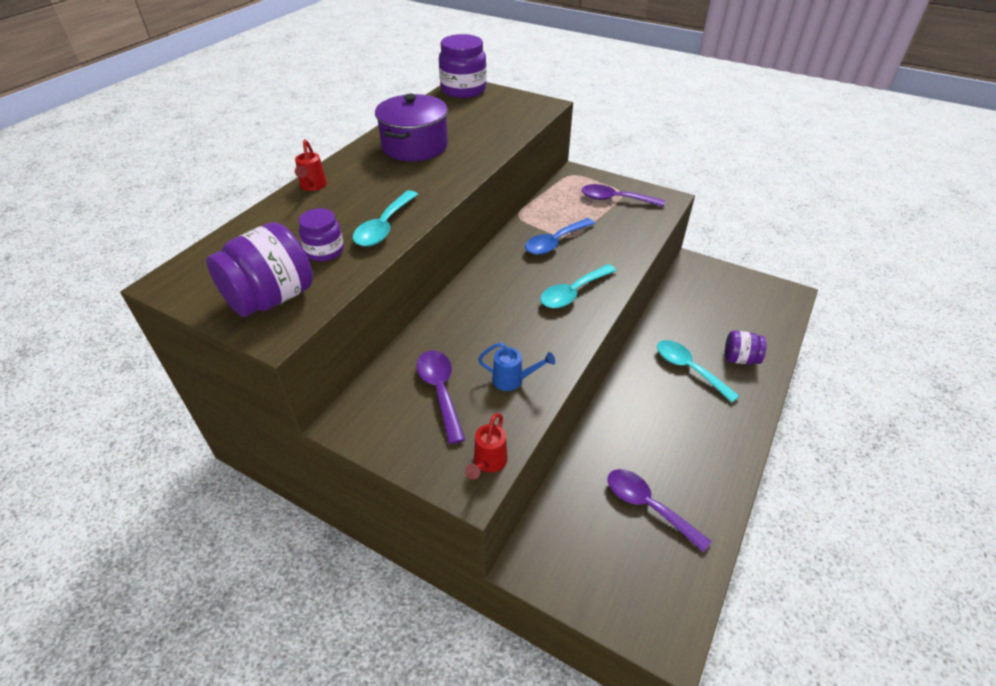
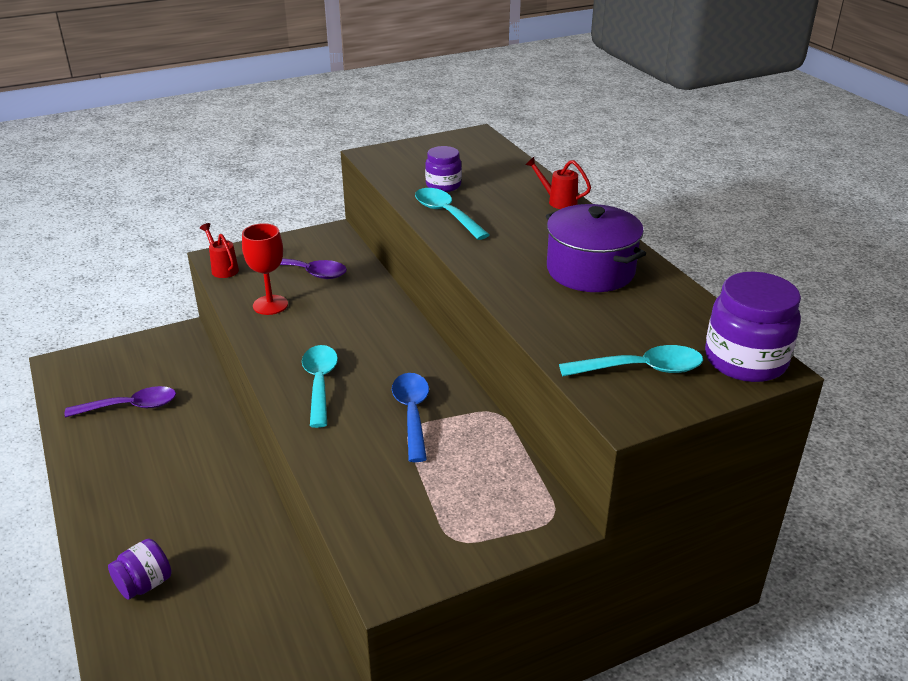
camera: 125 degrees right, 10 degrees down
purple jar [206,222,313,317] -> none
blue watering can [478,343,555,391] -> red goblet [242,223,288,315]
purple spoon [582,184,665,207] -> none
turquoise spoon [657,340,739,402] -> turquoise spoon moved to [559,345,703,377]

